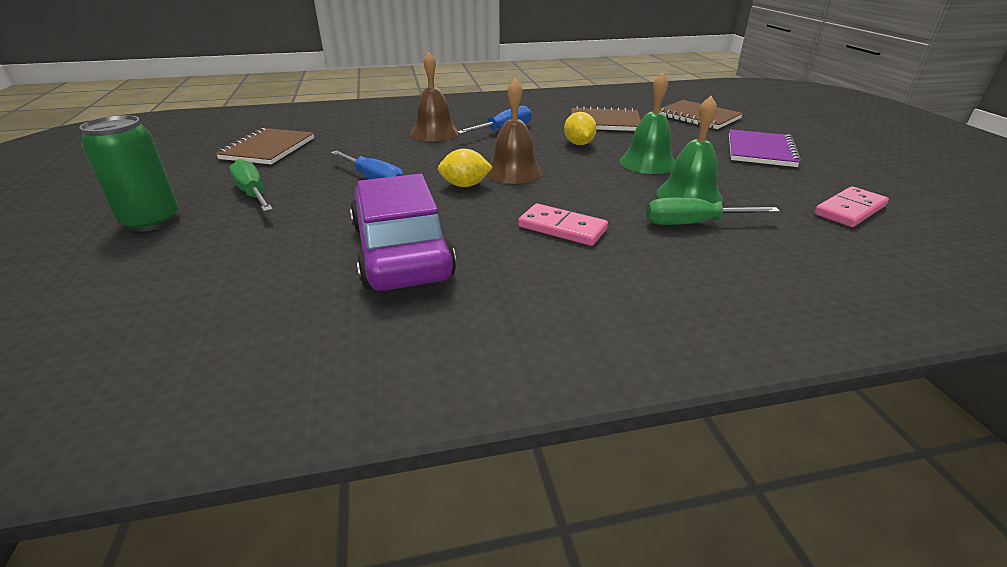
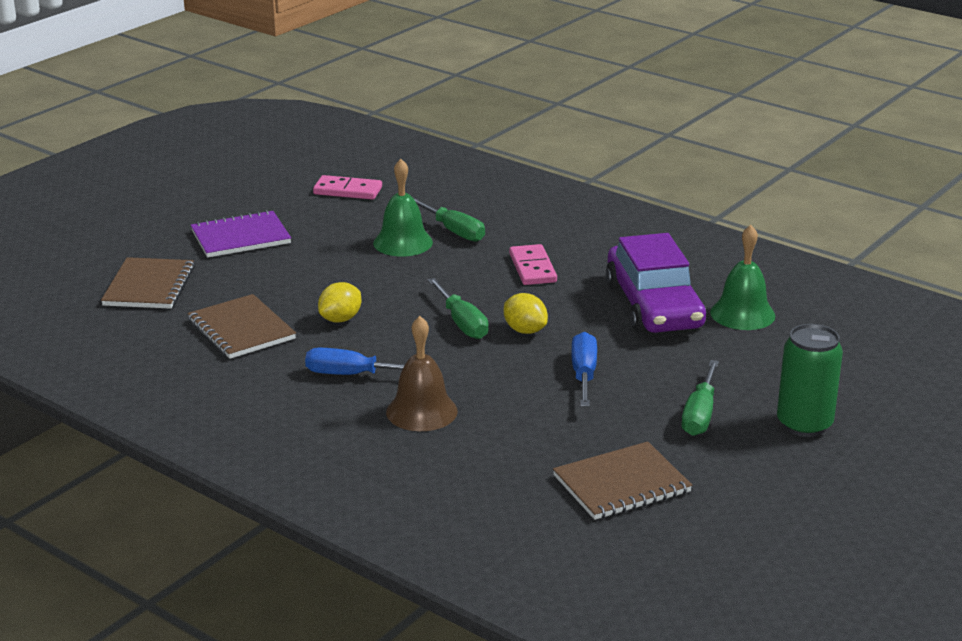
camera: 130 degrees left, 5 degrees down
purple car [350,174,456,291] -> purple car turned 45 degrees counterclockwise [606,233,706,333]
brown bell [486,79,543,184] -> green screwdriver [428,278,488,339]
green bell [619,72,675,174] -> green bell moved to [710,225,775,330]

